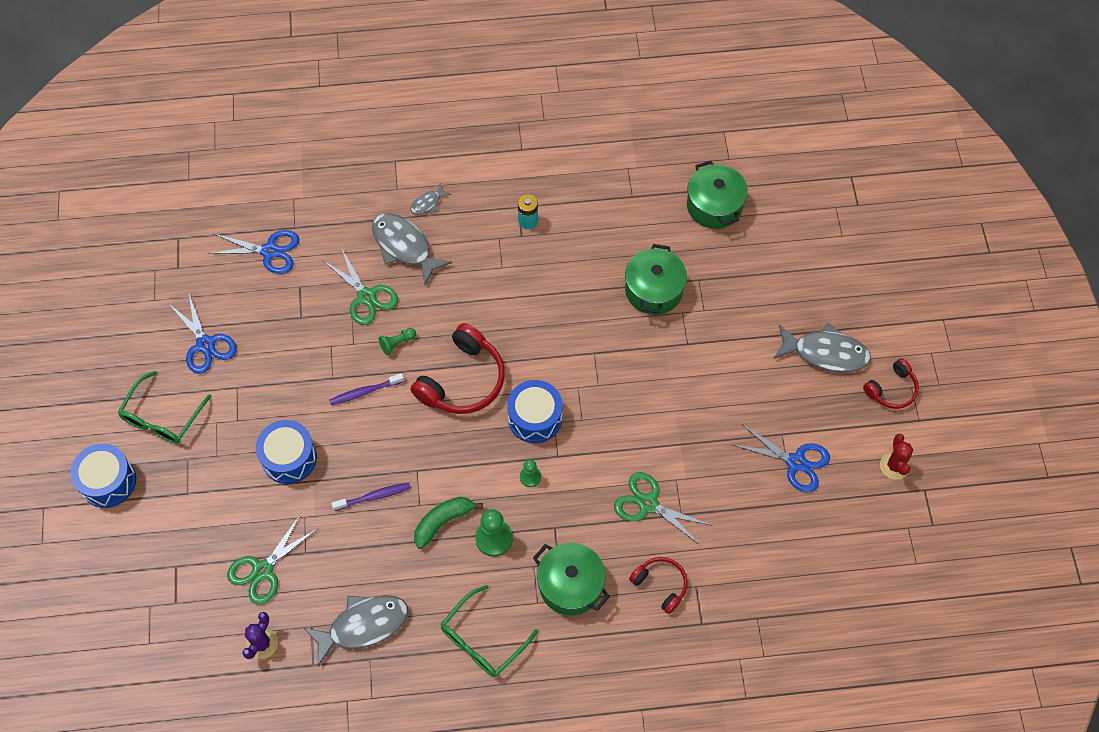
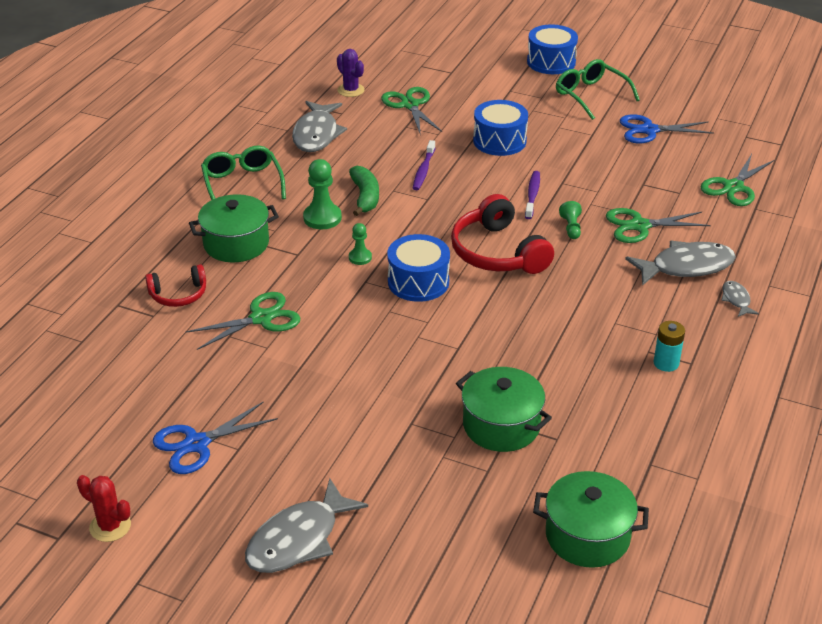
camera: 120 degrees right, 25 degrees down
blue scissors [208,230,299,274] -> green scissors [701,154,774,206]
red headphones [863,358,919,409] -> none

